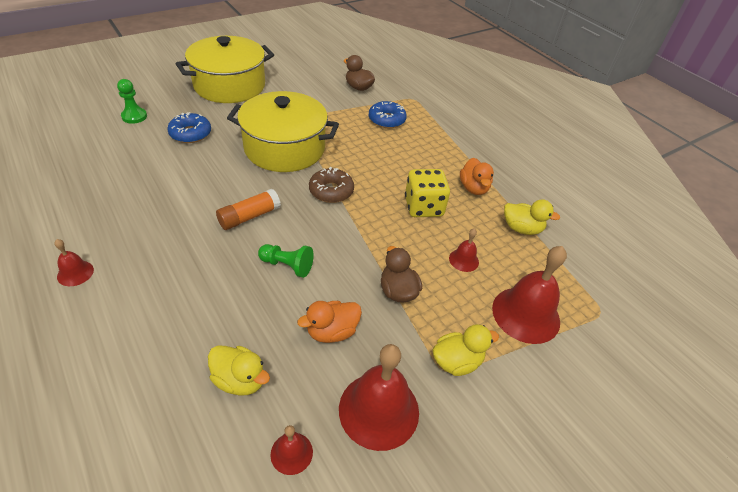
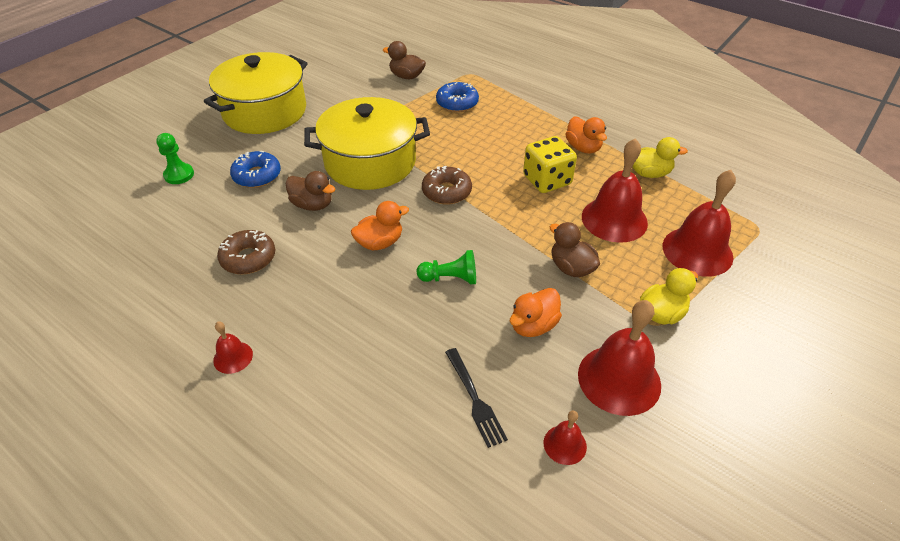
camera: 15 degrees left, 0 degrees up
yellow duck [208,345,270,396] -> black fork [445,348,508,448]
orange glue stick [216,189,281,230] -> orange duck [351,201,409,251]
red bell [449,229,479,272] -> red bell [582,138,648,243], size x2.07
none -> brown donut [217,230,275,274]
none -> brown duck [286,171,335,211]

